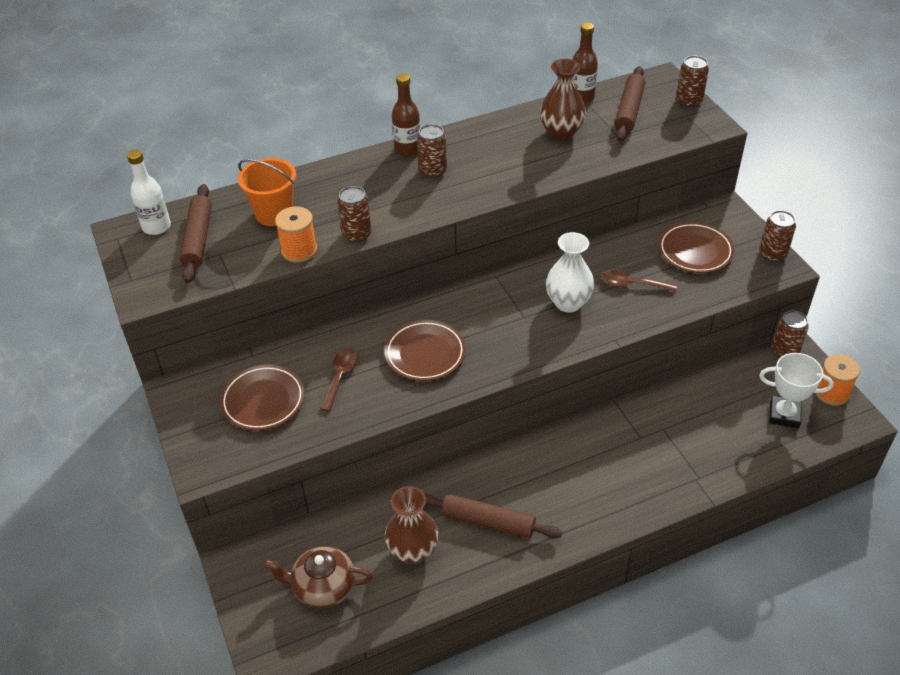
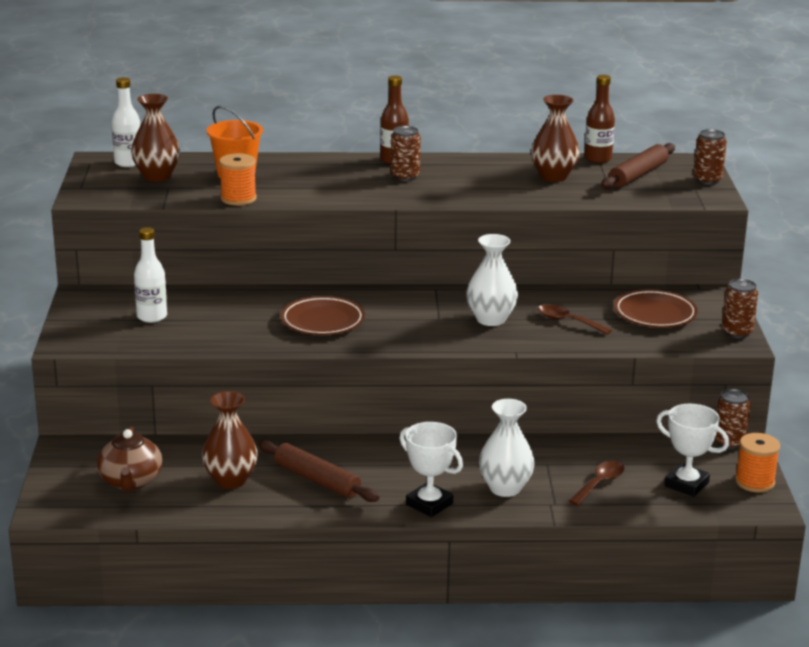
camera: 20 degrees right, 20 degrees down
brown rolling pin [180,184,212,283] -> brown vase [131,94,180,181]
brown plate [220,364,305,431] -> white bottle [134,227,167,323]
brown teapot [263,546,373,609] -> brown teapot turned 120 degrees counterclockwise [97,427,163,491]
brown spoon [320,348,358,412] -> brown spoon moved to [569,461,625,506]
brown can [337,186,372,242] -> none
none -> white trophy [399,422,463,517]
none -> white vase [479,399,535,497]

